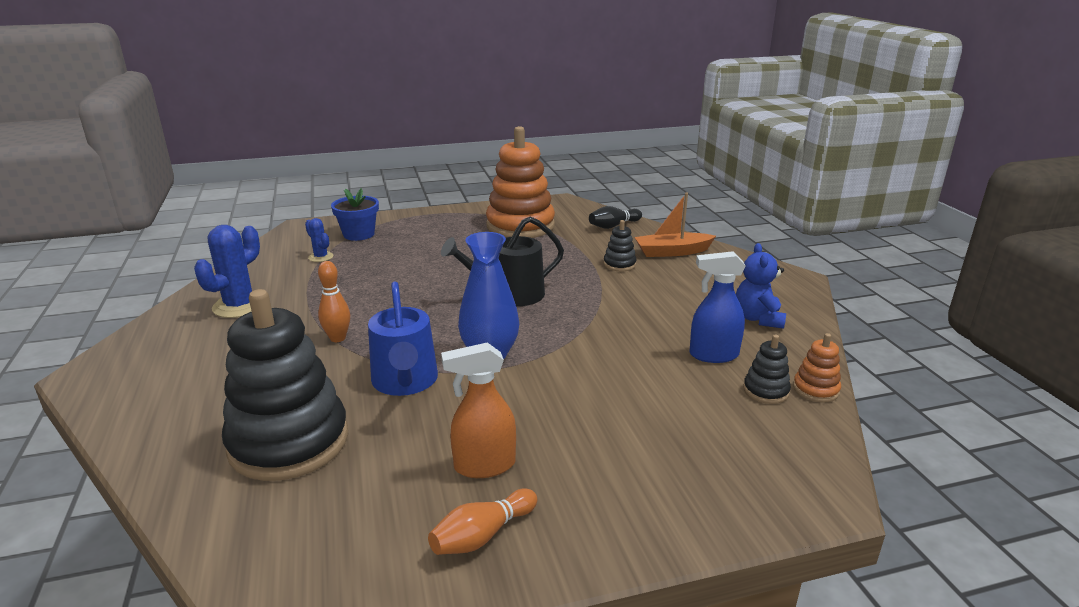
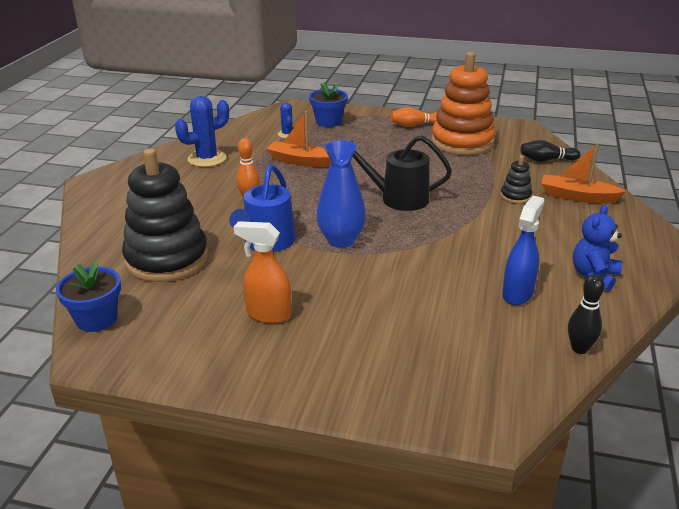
camera: 30 degrees right, 5 degrees up
orange bowling pin [428,488,537,555] -> orange bowling pin moved to [390,107,437,127]
blue spray bottle [690,251,746,363] -> blue spray bottle turned 90 degrees clockwise [502,196,545,305]
black stacking toy [743,335,791,404] -> none
orange stacking toy [793,333,841,403] -> black bowling pin [568,274,605,354]
none -> blue flower pot [56,261,121,332]
none -> orange boat [266,111,331,167]

